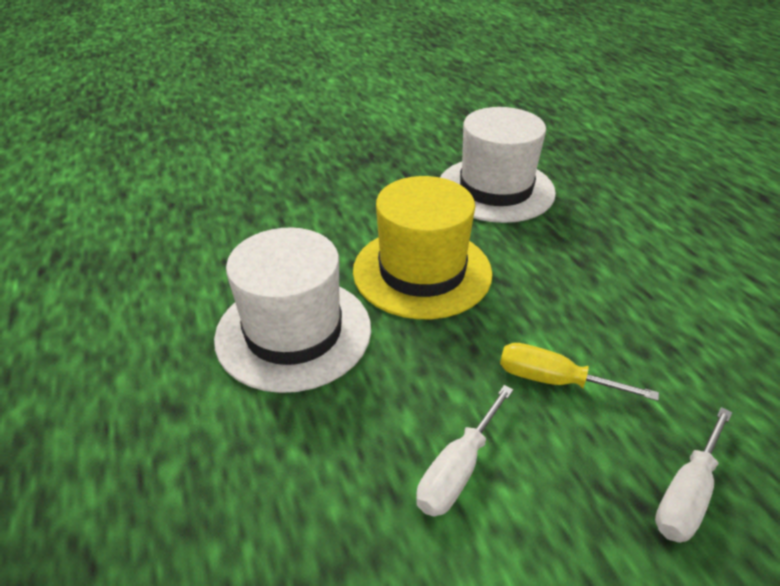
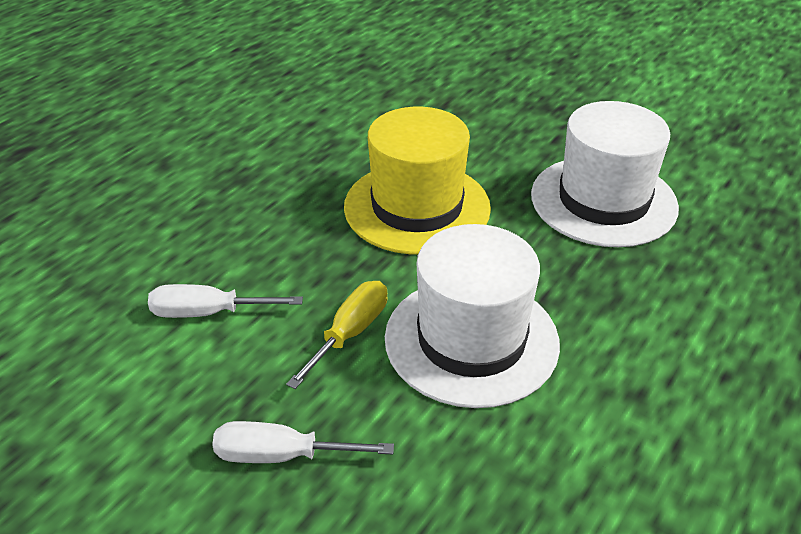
camera: 55 degrees right, 0 degrees up
white hat [214,228,371,393] -> white hat moved to [385,224,560,408]
yellow screwdriver [500,343,659,401] -> yellow screwdriver turned 45 degrees clockwise [286,281,387,389]

